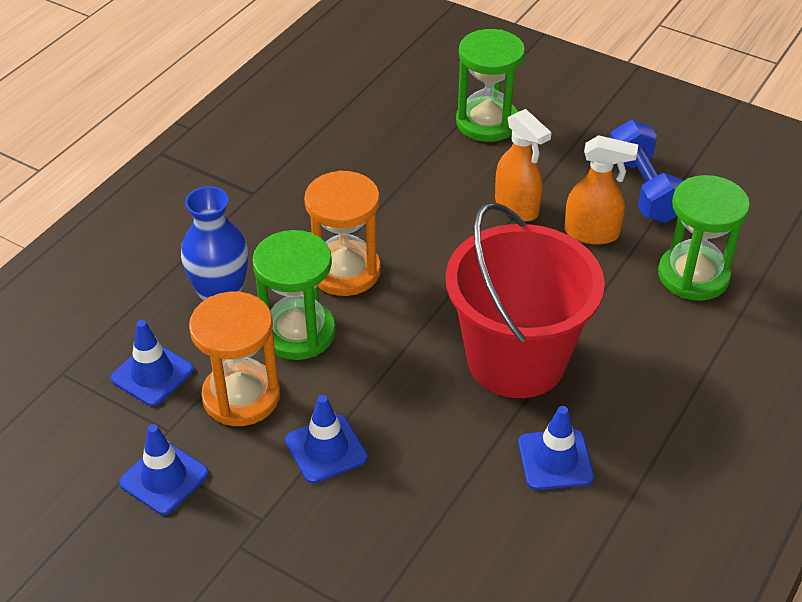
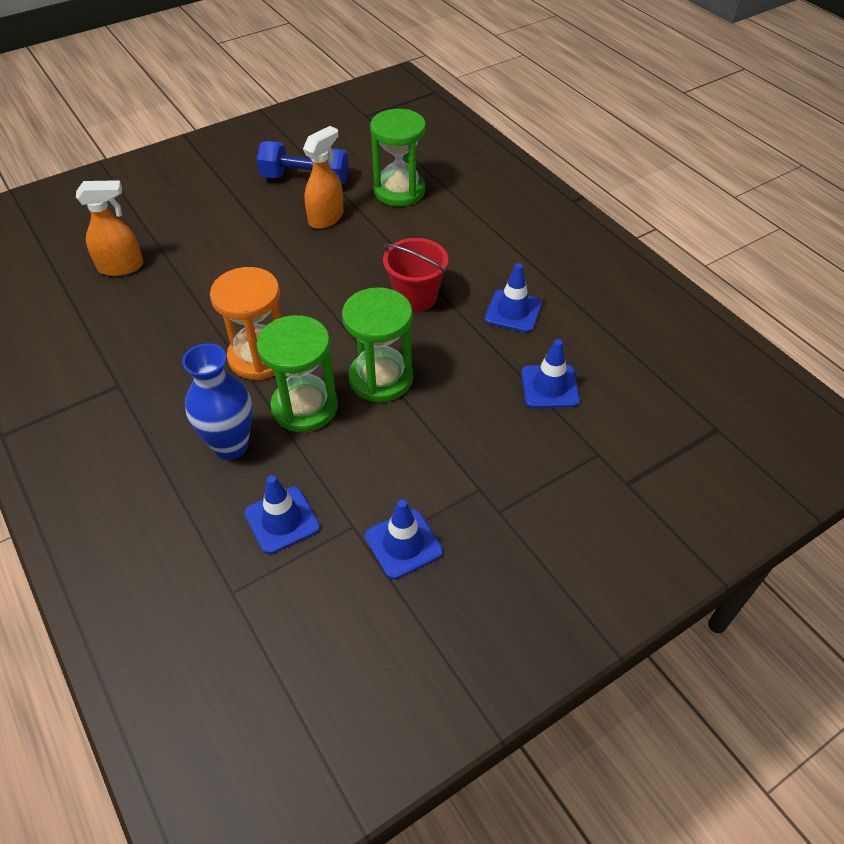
camera: 65 degrees left, 5 degrees up
orange hourglass [189,292,280,426] -> none
blue traffic cone [285,395,368,483] -> blue traffic cone moved to [521,339,580,408]
red bucket [446,202,605,398] -> red bucket [383,238,448,312], size x0.54
green hourglass [456,29,525,142] -> green hourglass moved to [342,287,413,402]
orange spray bottle [495,109,551,222] -> orange spray bottle moved to [76,180,144,276]

